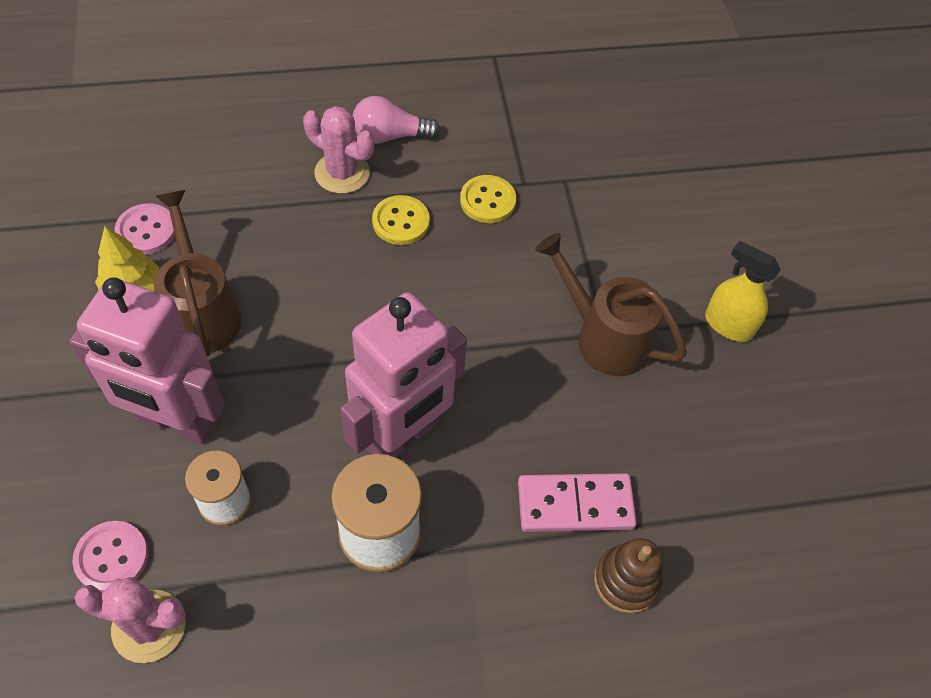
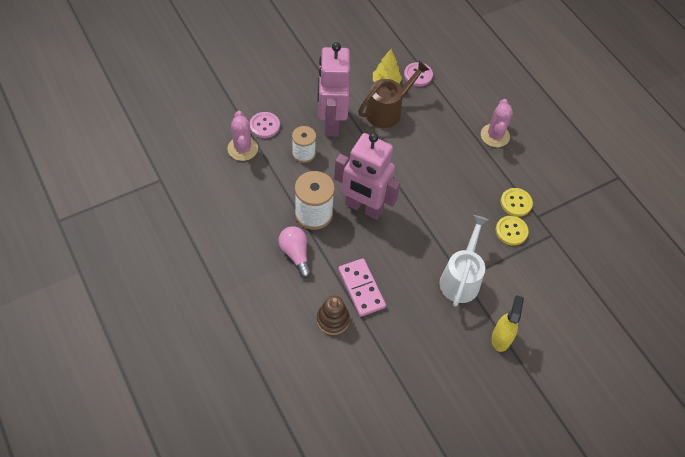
camera: 70 degrees right, 0 degrees up
pink light bulb [353,96,440,144] -> pink light bulb moved to [279,226,311,278]
yellow button [372,195,430,245] -> yellow button moved to [496,216,529,245]
brown watering can [535,233,687,376] -> white watering can [439,215,489,307]

